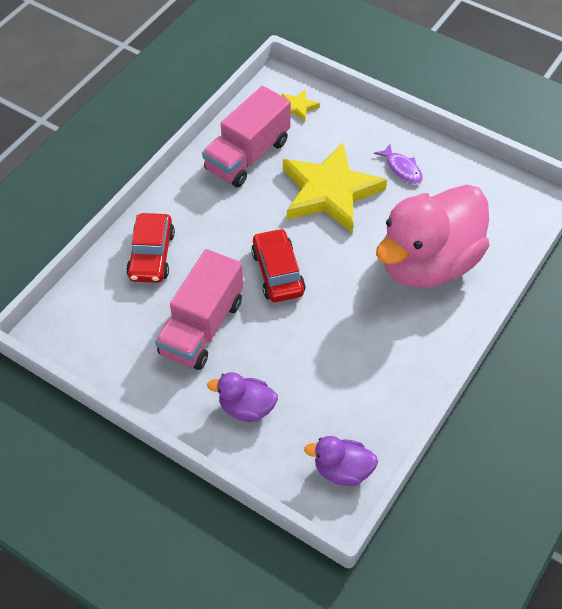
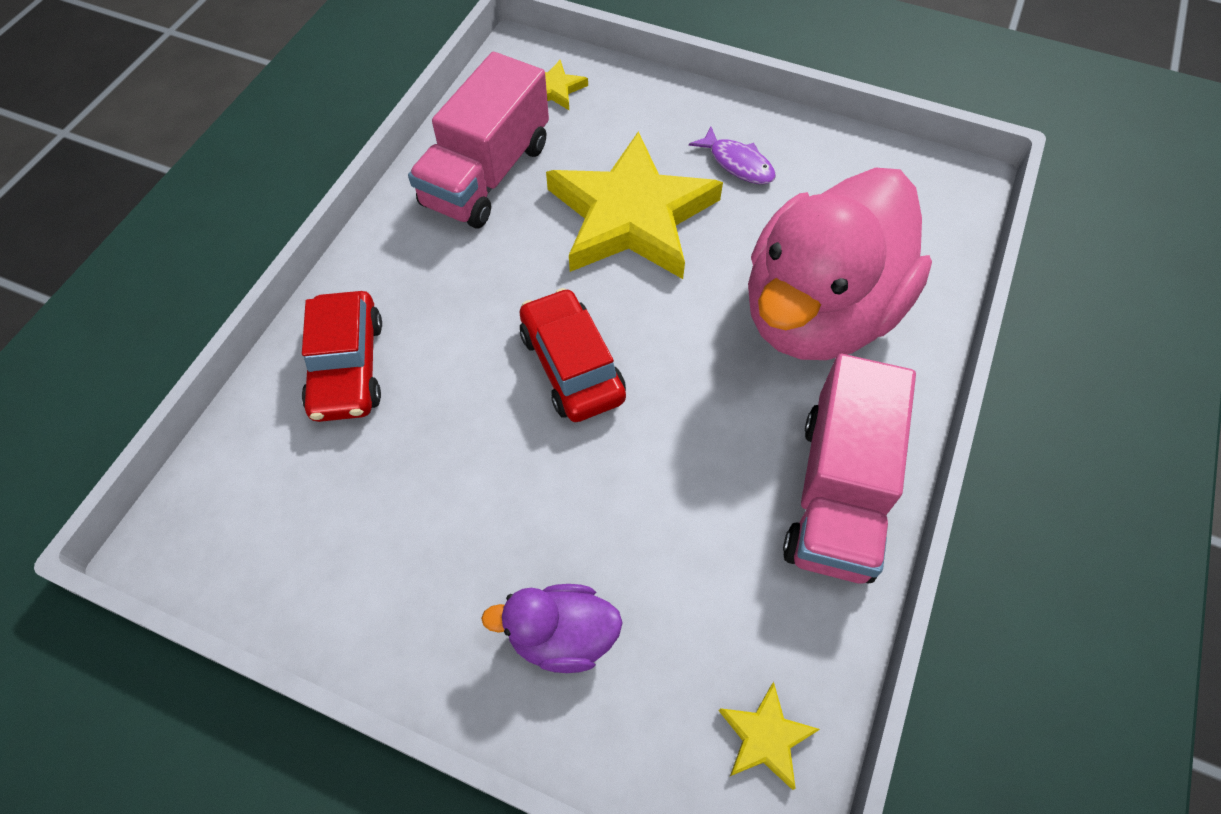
camera: 10 degrees left, 5 degrees up
pink truck [155,249,243,370] -> pink truck moved to [783,354,916,583]
purple duck [304,436,378,486] -> yellow star [719,682,820,790]

